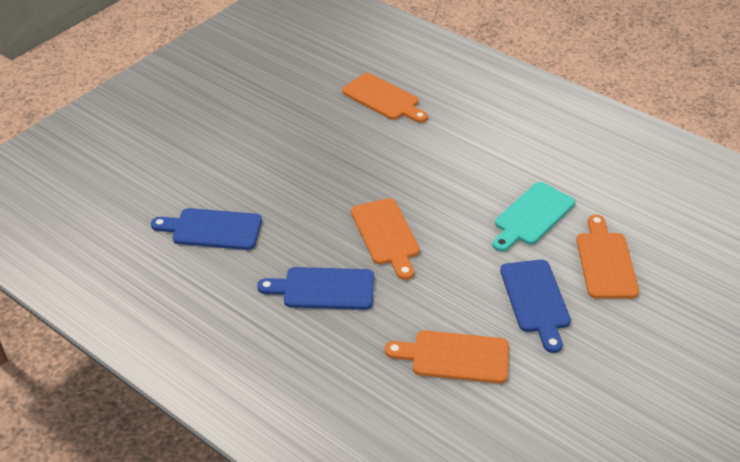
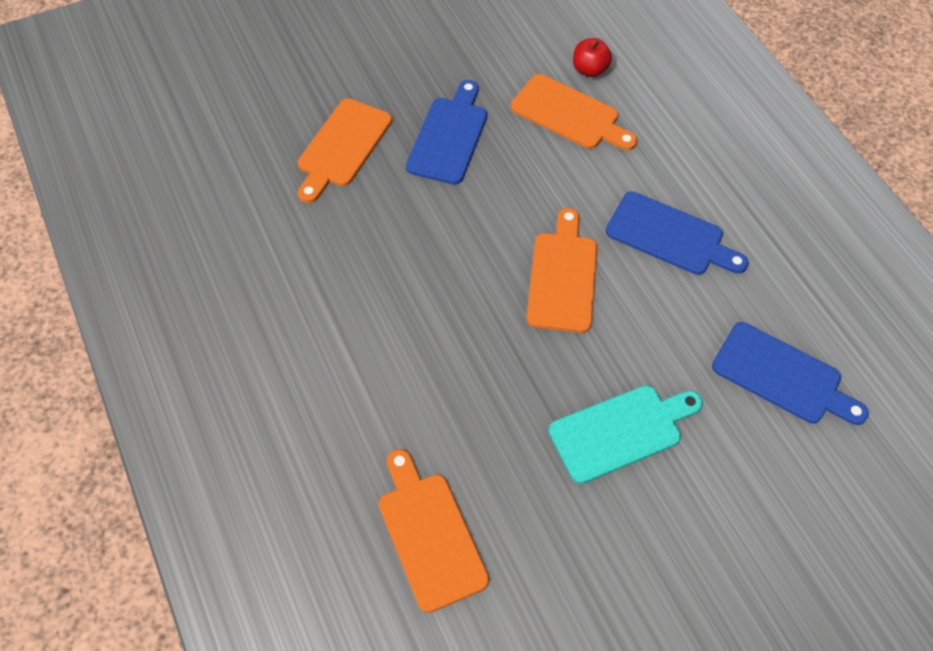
camera: 155 degrees left, 15 degrees up
turquoise cutting board [493,182,575,252] -> turquoise cutting board moved to [548,385,703,484]
none -> red apple [573,38,612,77]

